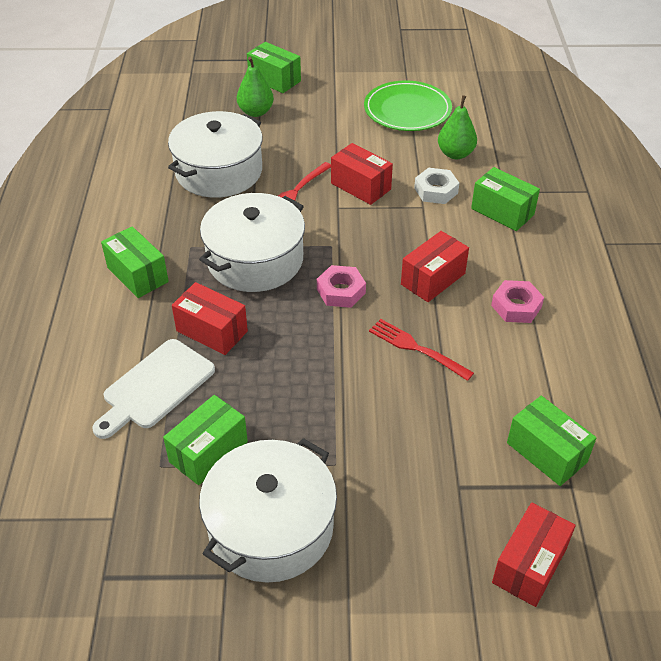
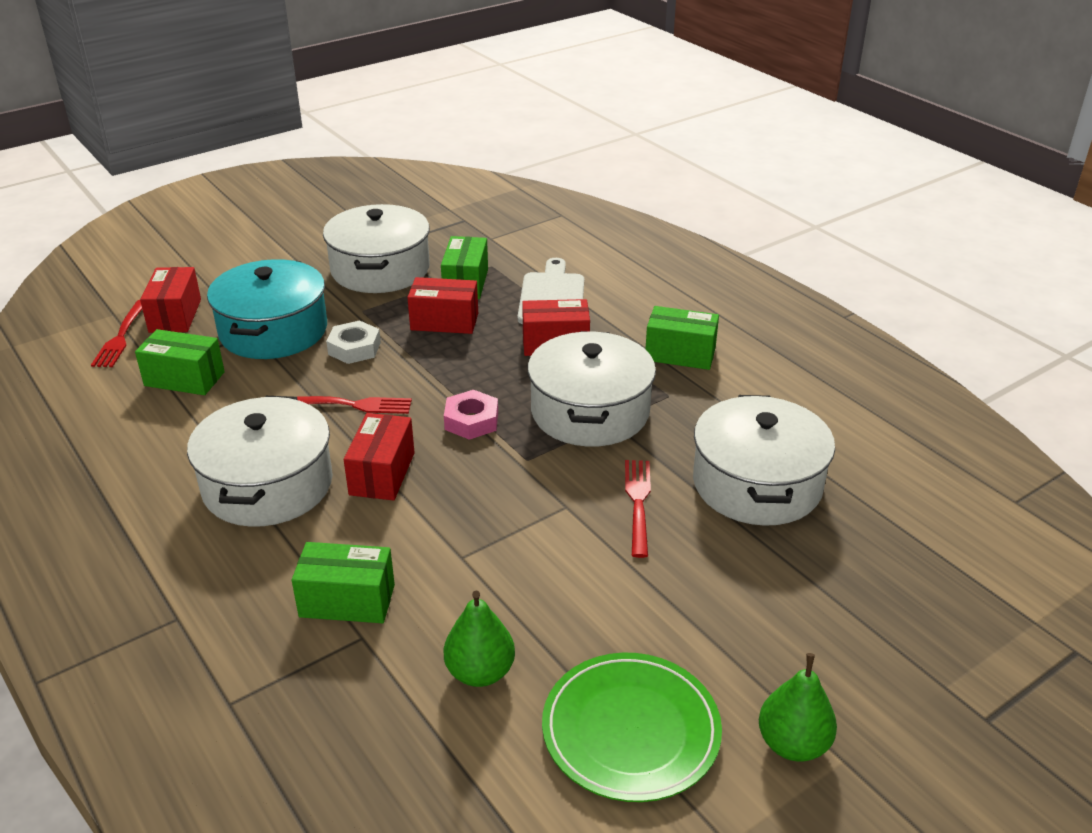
camera: 145 degrees right, 10 degrees down
green pear [237,57,274,117] -> green pear moved to [759,653,837,762]
green box [247,42,301,93] -> none
red box [331,143,393,205] -> red box moved to [407,277,478,334]
white nut [414,168,459,204] -> white nut moved to [326,320,381,364]
pink nut [491,280,544,323] -> white pot [187,396,333,527]
none -> red fork [91,300,142,367]
none -> turquoise pot [207,259,327,359]

